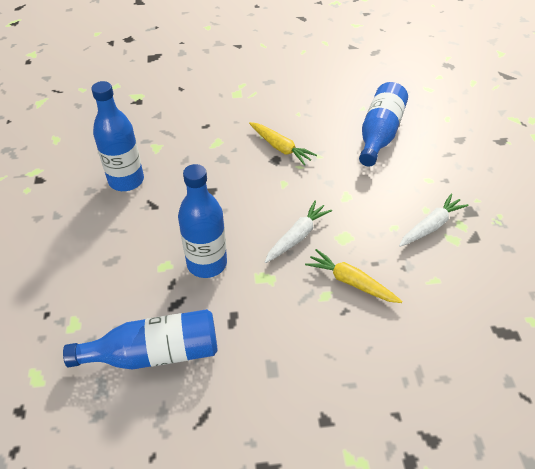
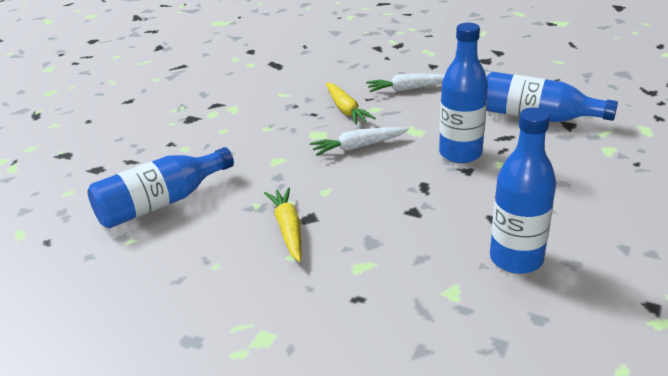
camera: 145 degrees left, 15 degrees down
white carrot [399,194,469,247] -> white carrot moved to [366,73,445,92]

